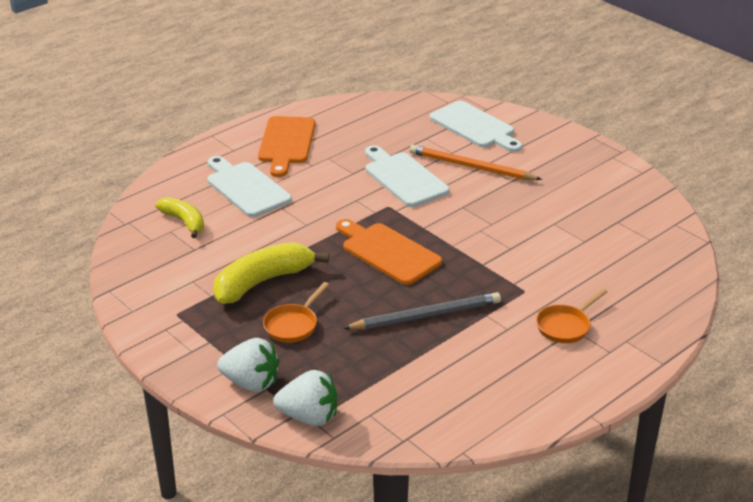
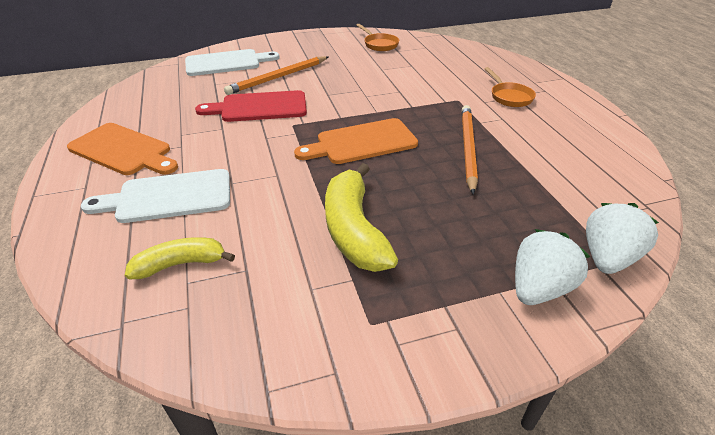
camera: 65 degrees left, 5 degrees up
orange pan [263,282,329,343] -> orange pan moved to [356,24,399,51]
grey pencil [343,292,501,330] -> orange pencil [462,105,478,195]
white cutting board [365,145,450,207] -> red cutting board [195,90,307,122]

